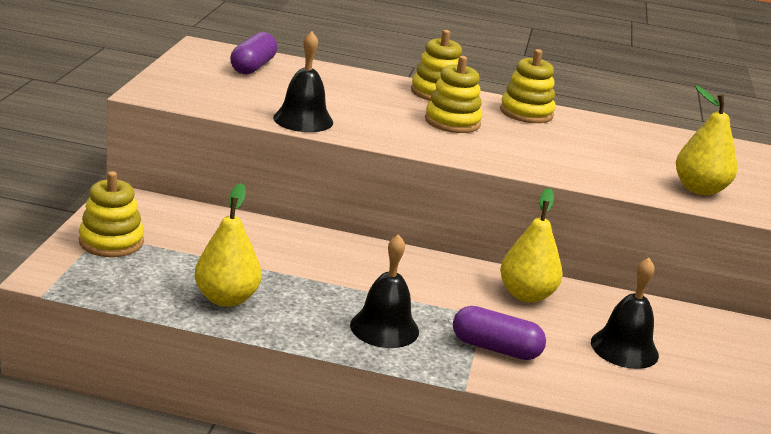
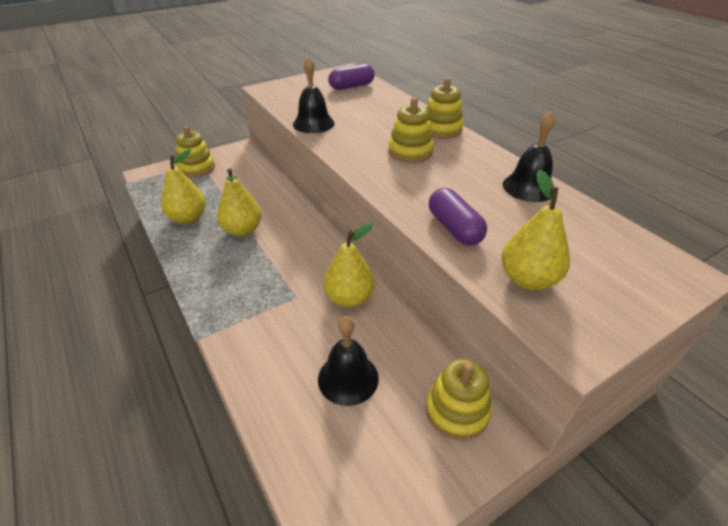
camera: 50 degrees right, 15 degrees up
black bell [350,234,419,348] -> black bell moved to [503,111,555,202]
purple capsule [453,306,546,360] -> purple capsule moved to [429,188,487,246]
yellow stacking toy [500,49,556,123] -> yellow stacking toy moved to [426,359,492,440]
none -> yellow pear [217,169,262,236]

